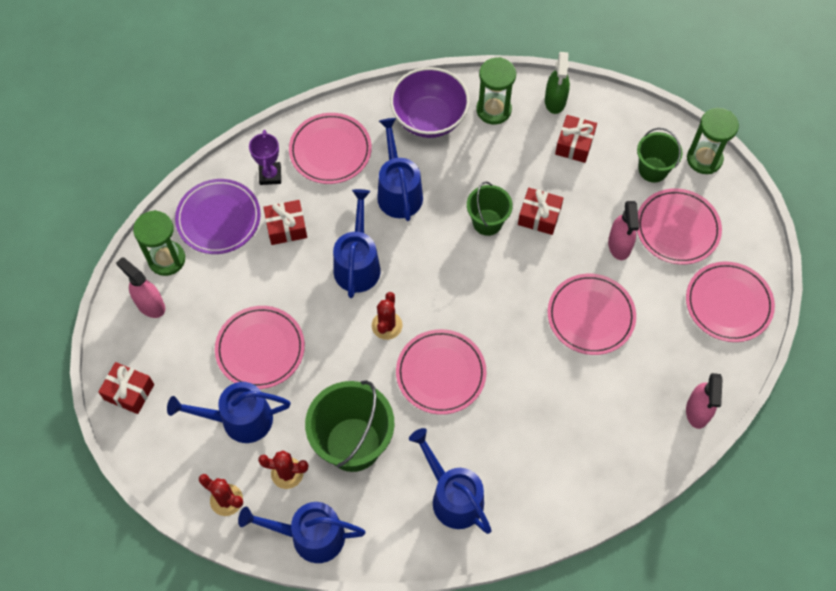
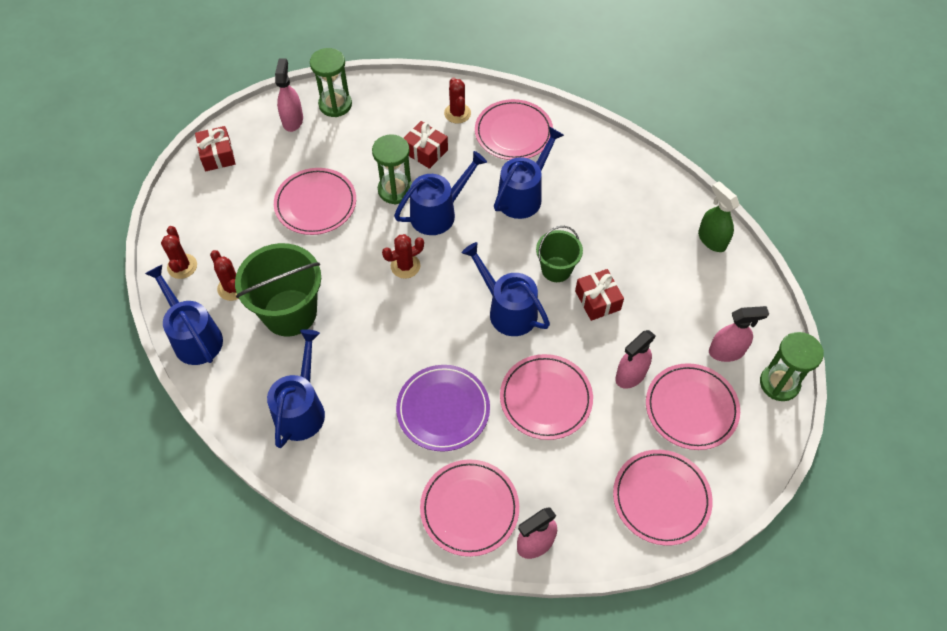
camera: 50 degrees right, 5 degrees down
blue watering can [167,382,291,443] -> blue watering can moved to [462,242,550,336]
purple plate [175,179,261,254] -> purple plate moved to [396,365,490,452]
purple trophy [249,130,281,185] -> red cactus [444,78,471,124]
purple bowl [390,67,470,138] -> none
pink plate [396,329,486,415] -> pink plate moved to [420,459,519,557]
green hourglass [477,57,516,124] -> green hourglass moved to [372,134,412,205]
green spray bottle [545,52,570,114] -> green spray bottle turned 90 degrees clockwise [698,181,740,252]
red gift [555,115,597,163] -> none
green bucket [637,128,683,182] -> pink spray bottle [709,306,769,362]

